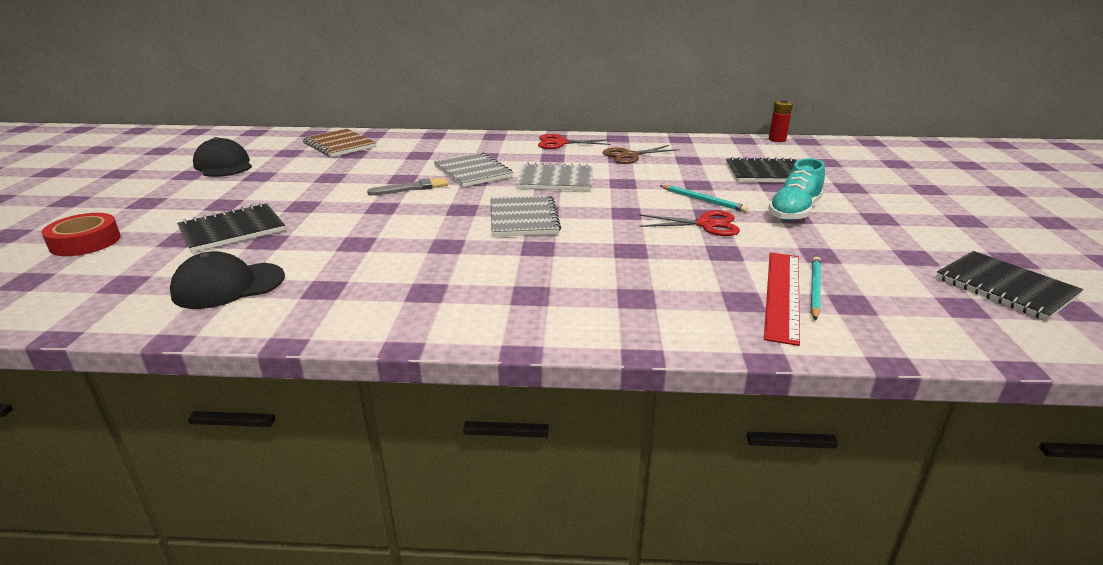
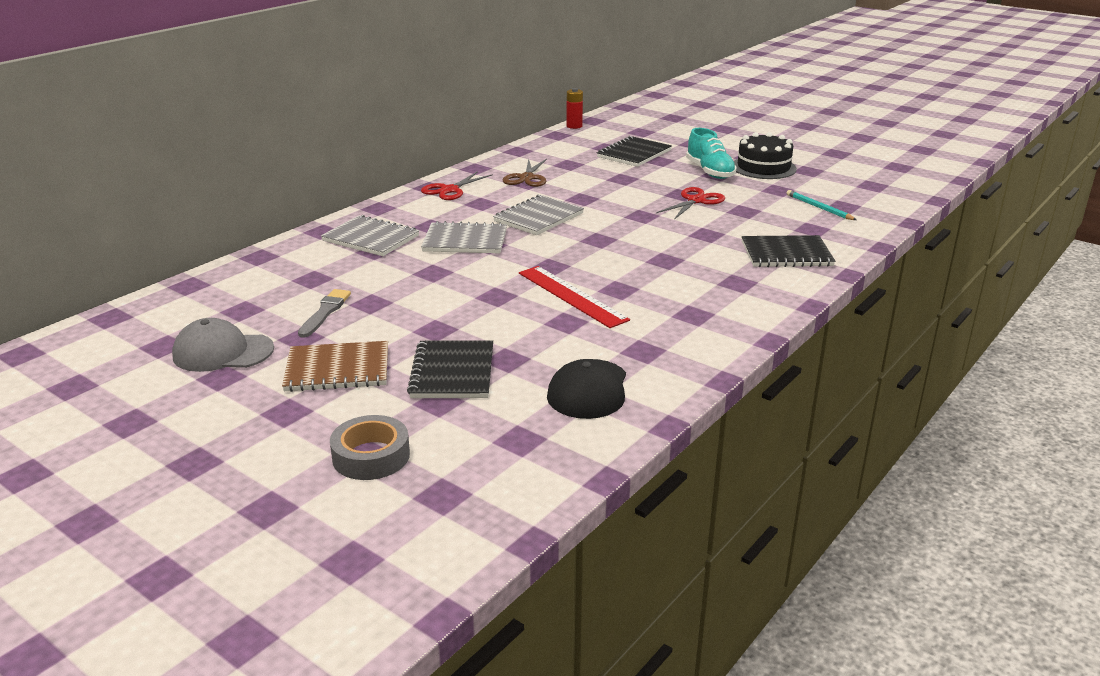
camera: 55 degrees left, 0 degrees up
red tape [42,213,121,256] -> grey tape [330,415,410,480]
black cap [193,137,252,177] -> grey cap [172,318,274,372]
brown notebook [302,128,377,157] -> brown notebook moved to [282,341,388,392]
grey brush [367,178,448,195] -> grey brush moved to [298,289,351,338]
grey notebook [490,195,561,237] -> grey notebook moved to [321,215,419,256]
turquoise pencil [660,185,748,212] -> none
red ruler [764,252,800,346] -> red ruler moved to [519,266,630,328]
black notebook [936,251,1083,321] -> black notebook moved to [742,235,835,267]
none -> black cake [734,132,797,179]

